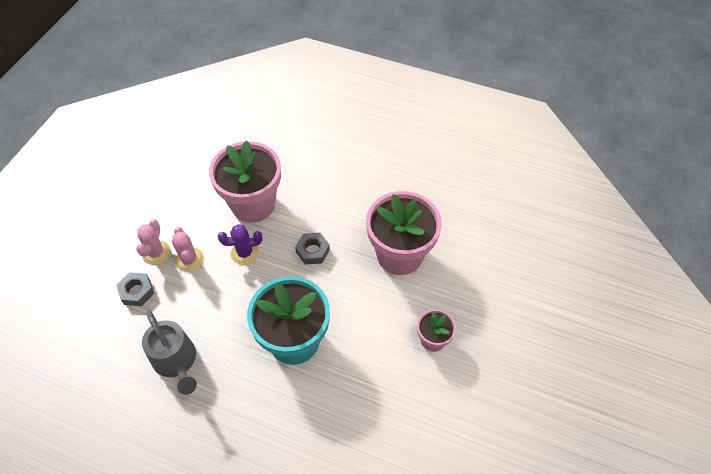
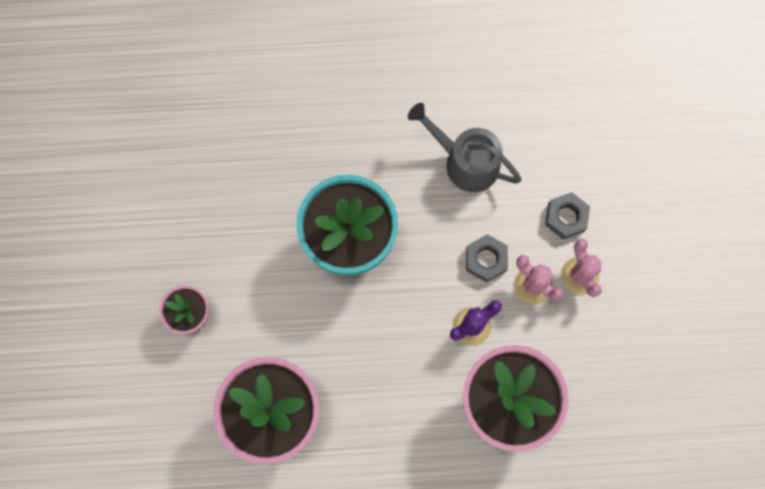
camera: 155 degrees right, 20 degrees up
grey nut [295,233,330,265] -> grey nut moved to [466,234,508,283]

